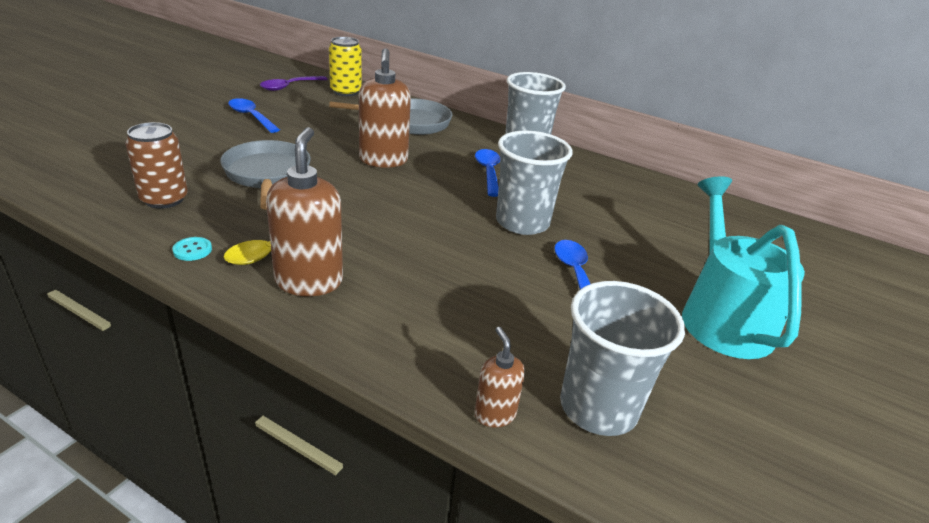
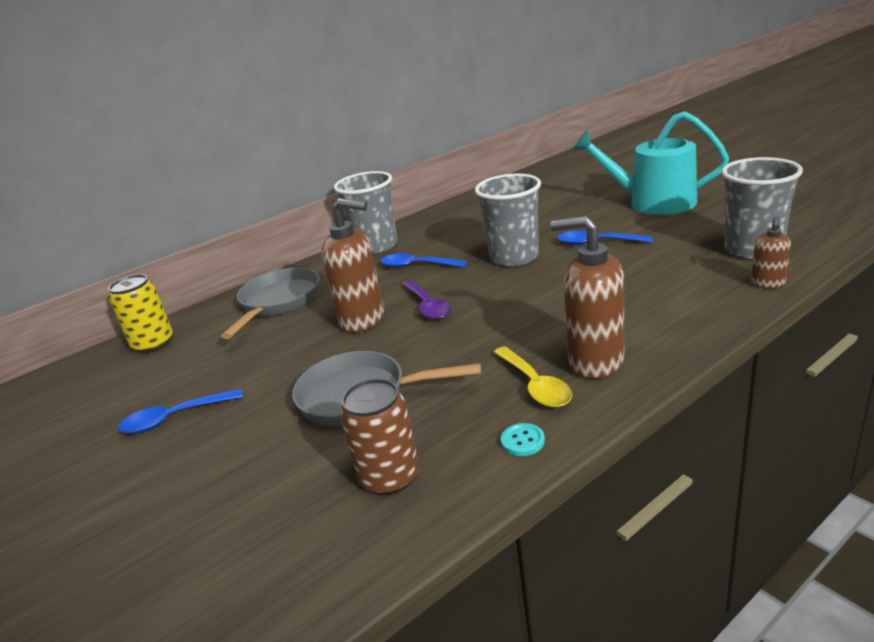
camera: 60 degrees left, 5 degrees down
purple spoon [260,76,327,91] -> purple spoon moved to [402,280,451,320]
brown soap dispenser [475,327,525,427] -> brown soap dispenser turned 75 degrees counterclockwise [751,217,791,288]

